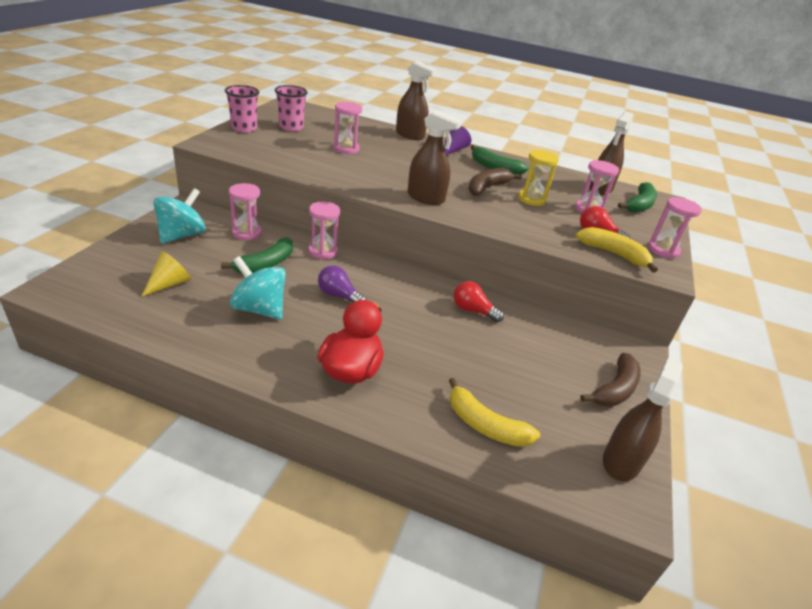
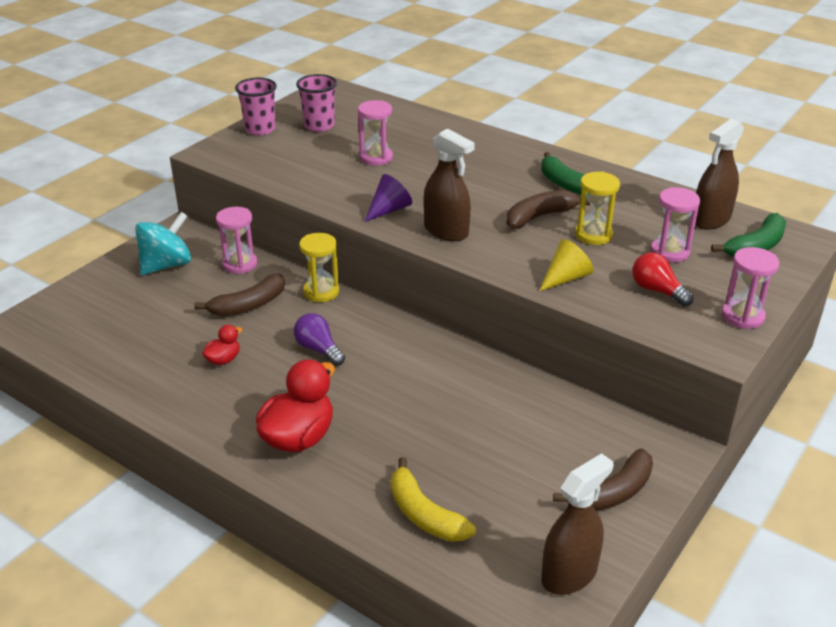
camera: 20 degrees right, 0 degrees up
yellow cone [141,251,191,297] -> yellow cone moved to [539,239,594,291]
green banana [221,237,293,273] -> brown banana [194,274,285,316]
turquoise spinning top [230,256,286,320] -> red duck [202,325,242,365]
pink hourglass [308,202,340,259] -> yellow hourglass [299,233,339,302]
brown spray bottle [396,61,437,140] -> none
purple cone [444,126,471,155] -> purple cone moved to [364,174,412,222]
red light bulb [454,281,504,322] -> none
yellow banana [576,227,658,273] -> none

